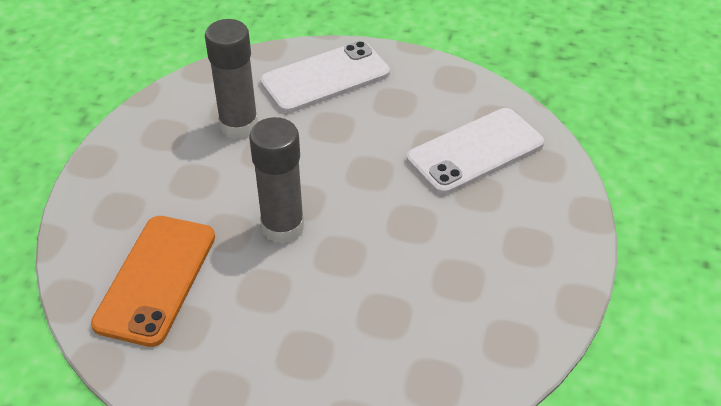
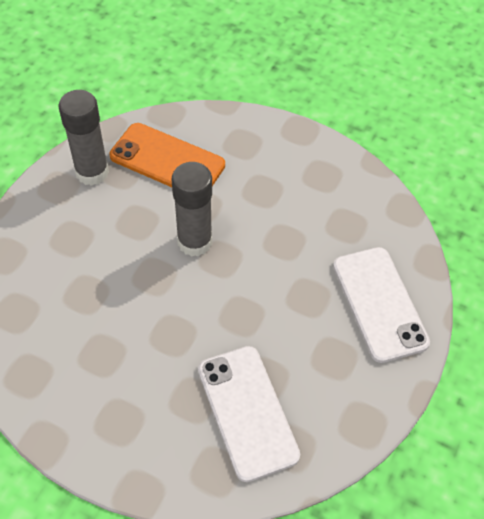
camera: 100 degrees right, 10 degrees up
grey glue stick [205,19,258,139] -> grey glue stick moved to [59,90,109,186]

